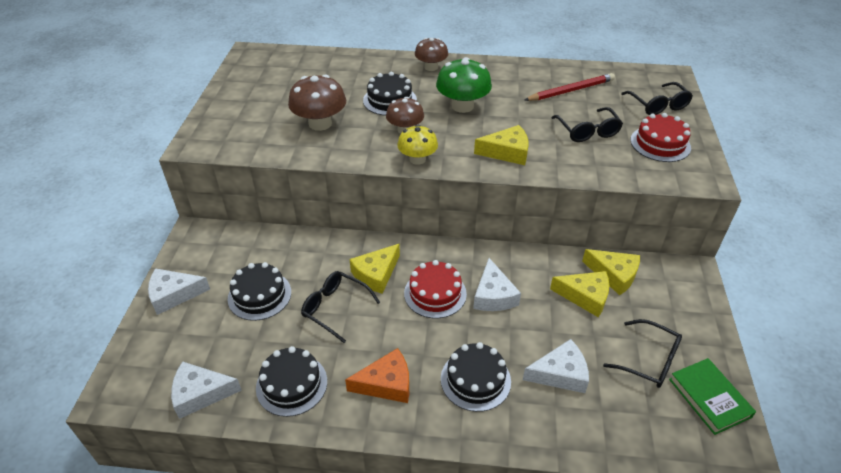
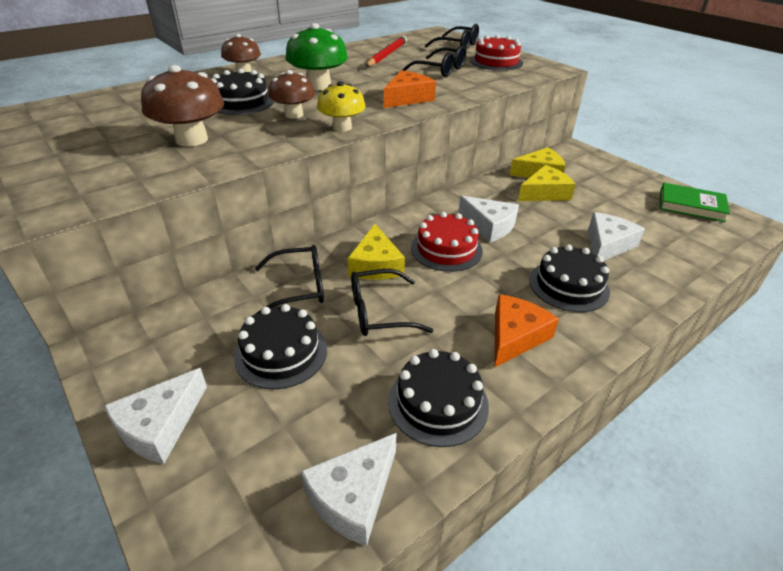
camera: 45 degrees left, 5 degrees down
yellow cheese [474,125,529,165] -> orange cheese [384,70,436,108]
black glasses [603,319,682,388] -> black glasses moved to [255,245,324,313]

